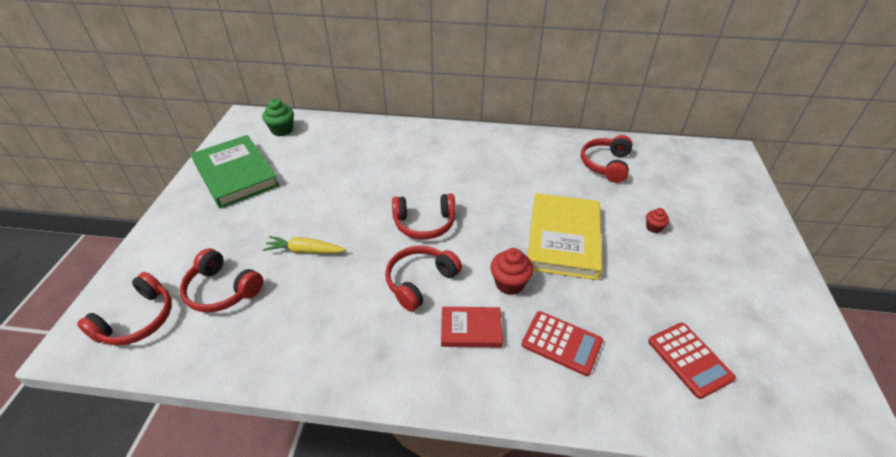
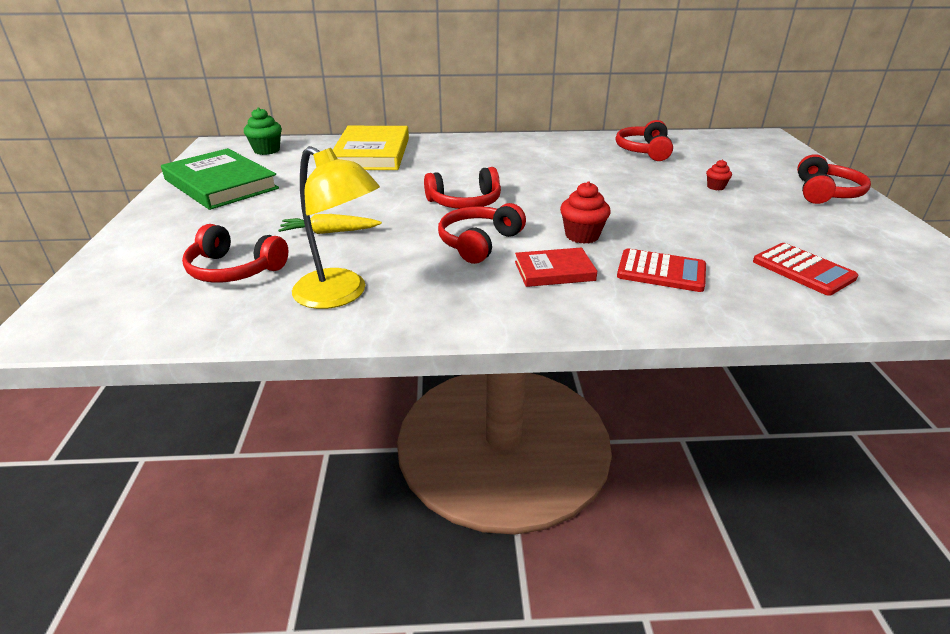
camera: 10 degrees left, 10 degrees down
red headphones [77,272,172,345] -> red headphones moved to [797,154,871,204]
yellow book [528,193,602,280] -> yellow book moved to [333,126,409,170]
none -> yellow lamp [292,146,380,309]

